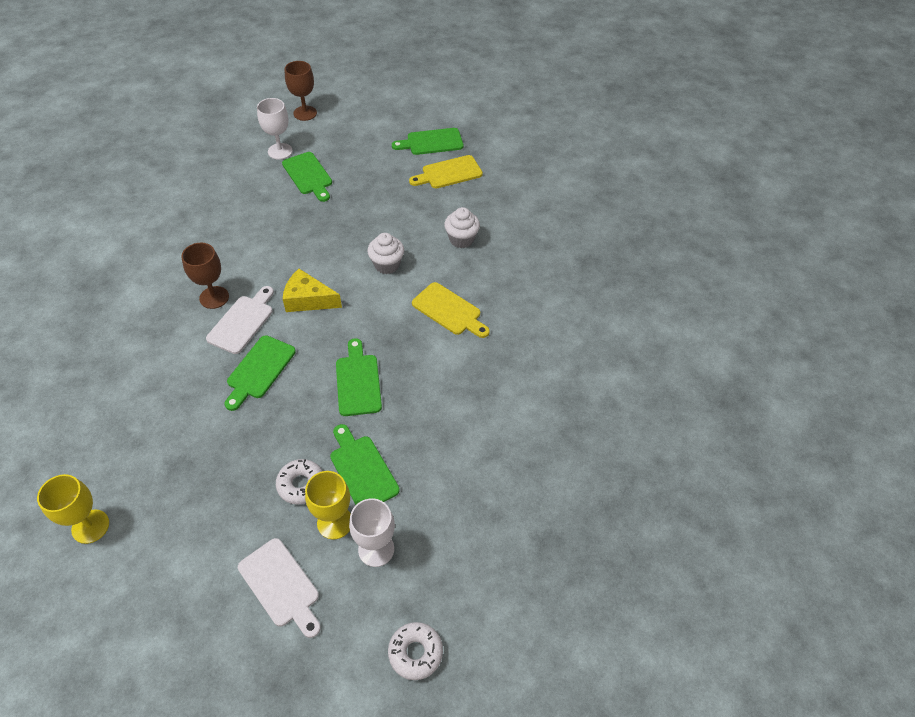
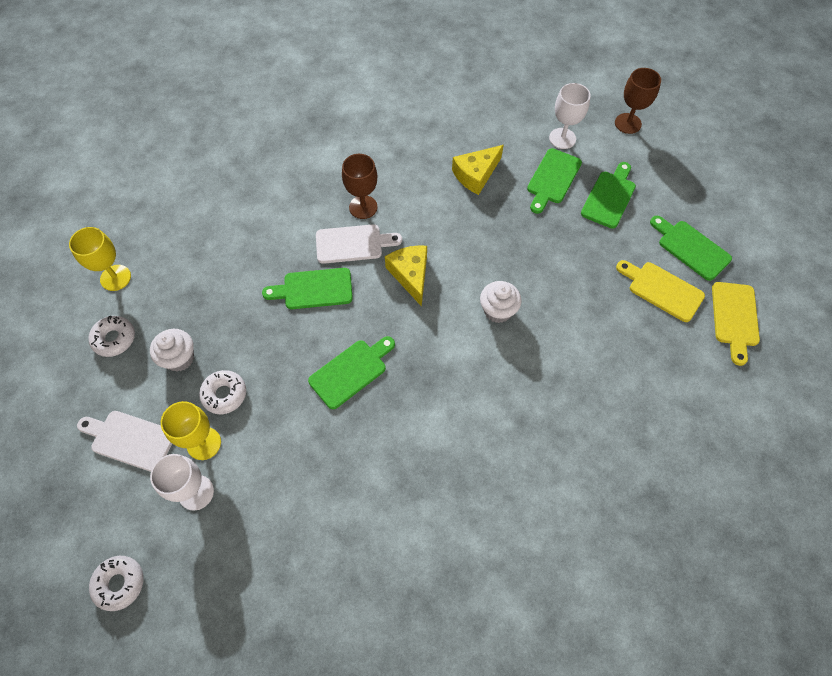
camera: 60 degrees right, 10 degrees up
white cutting board [238,538,321,638] -> white cutting board turned 90 degrees clockwise [77,411,172,472]
green cutting board [330,424,400,505] -> green cutting board moved to [581,162,636,229]
yellow cutting board [412,282,490,338] -> yellow cutting board moved to [712,282,760,366]
white cupcake [444,207,480,248] -> white cupcake moved to [150,329,194,372]
none -> white donut [88,316,135,357]
none -> yellow cheese [452,145,504,195]

